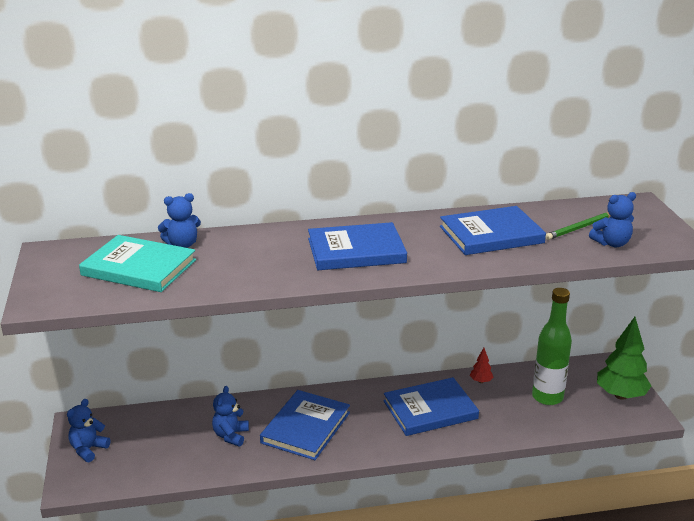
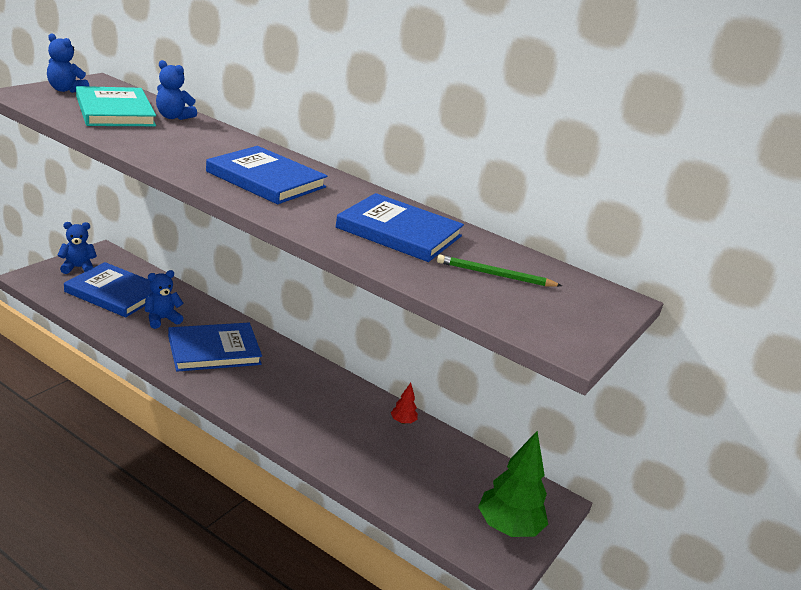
camera: 40 degrees right, 0 degrees up
blue book [383,377,479,436] -> blue book moved to [64,262,152,317]
green bottle [532,288,572,405] -> none
blue teddy bear [589,192,636,247] -> blue teddy bear moved to [47,34,89,93]

